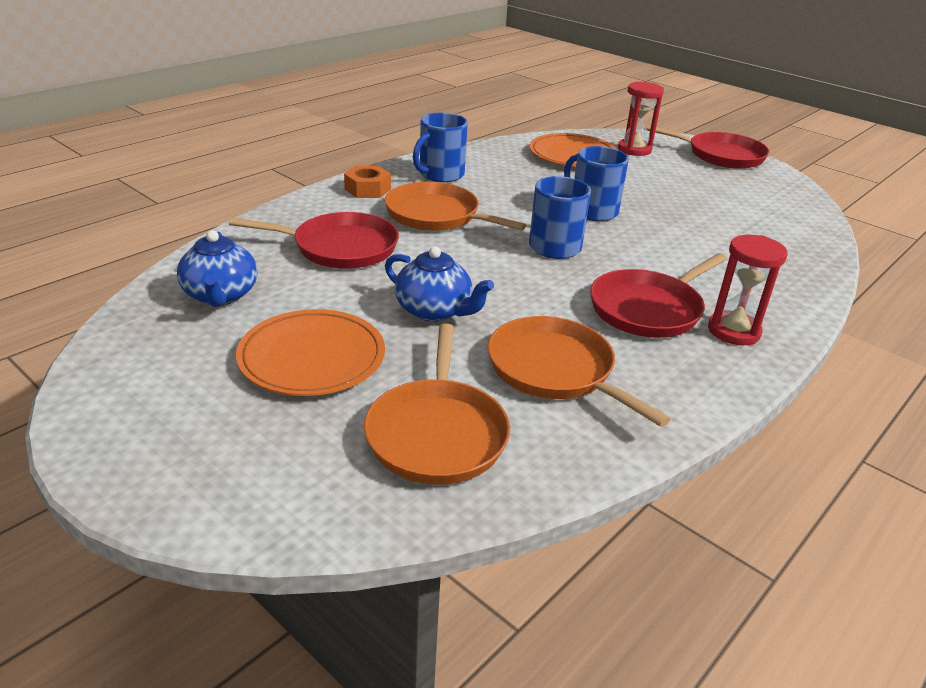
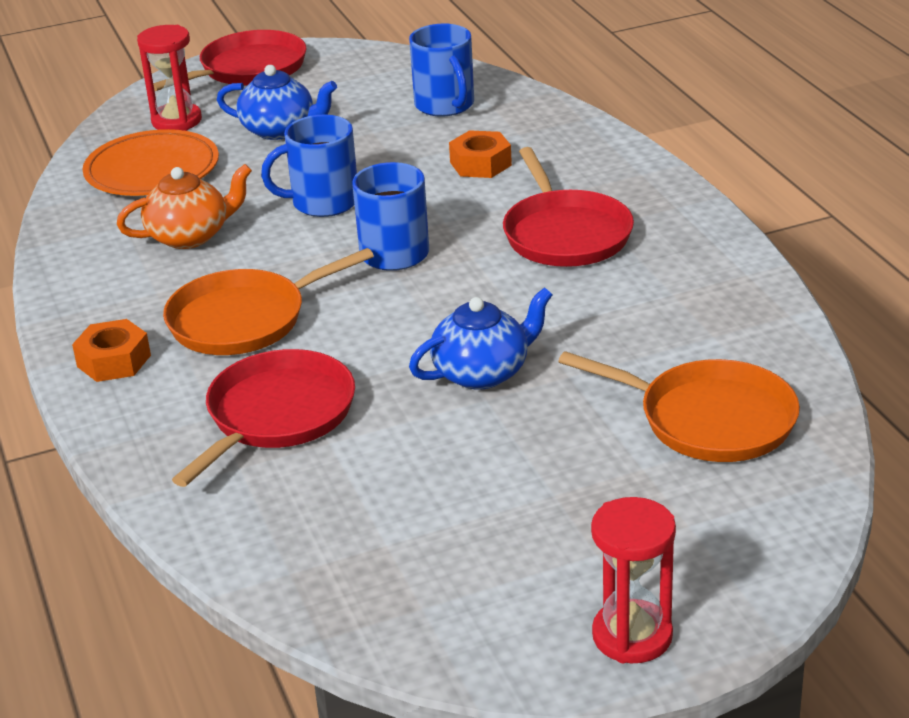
camera: 60 degrees left, 0 degrees up
blue teapot [177,230,258,307] -> blue teapot moved to [217,65,337,140]
orange plate [236,309,385,396] -> none
blue mug [413,113,468,182] -> blue mug moved to [409,24,474,117]
orange pan [488,316,671,427] -> none
red hourglass [708,235,788,345] -> red hourglass moved to [591,497,676,663]
none -> orange teapot [117,164,252,249]
none -> orange nut [449,130,512,178]

